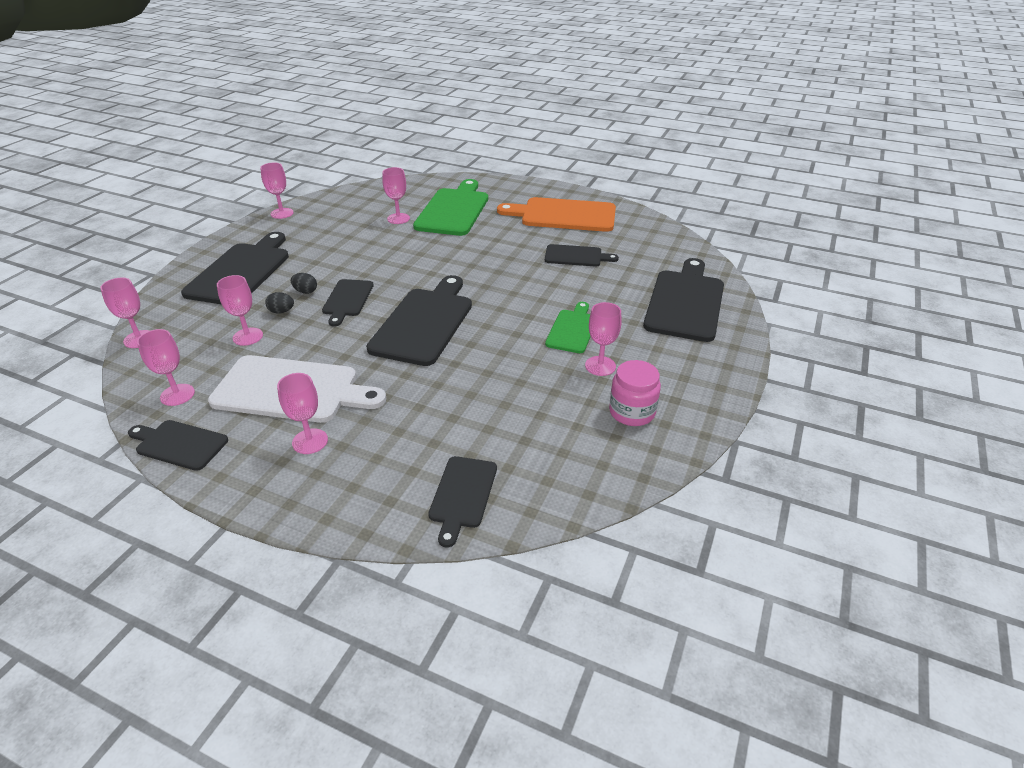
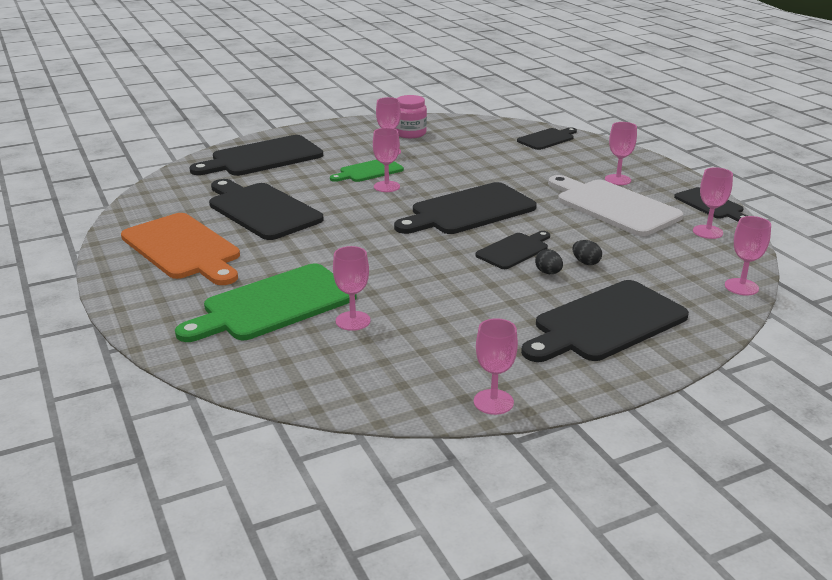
camera: 140 degrees left, 10 degrees down
pink goblet [217,275,263,346] -> pink goblet moved to [373,128,400,192]
black cutting board [545,244,619,267] -> black cutting board [209,179,324,240], size x1.80

